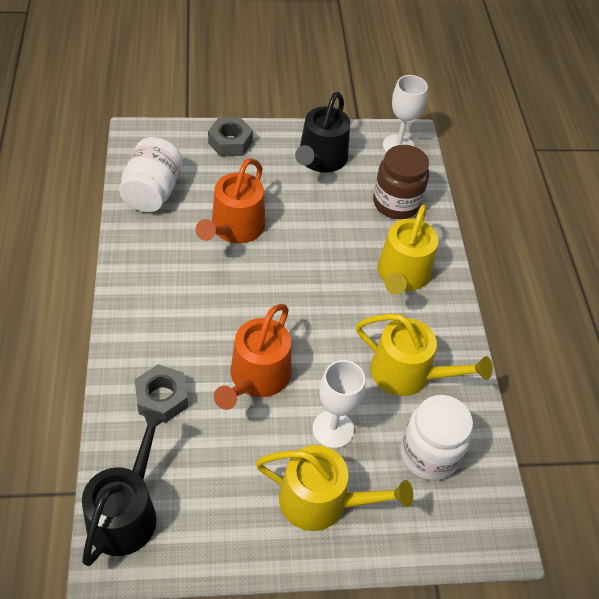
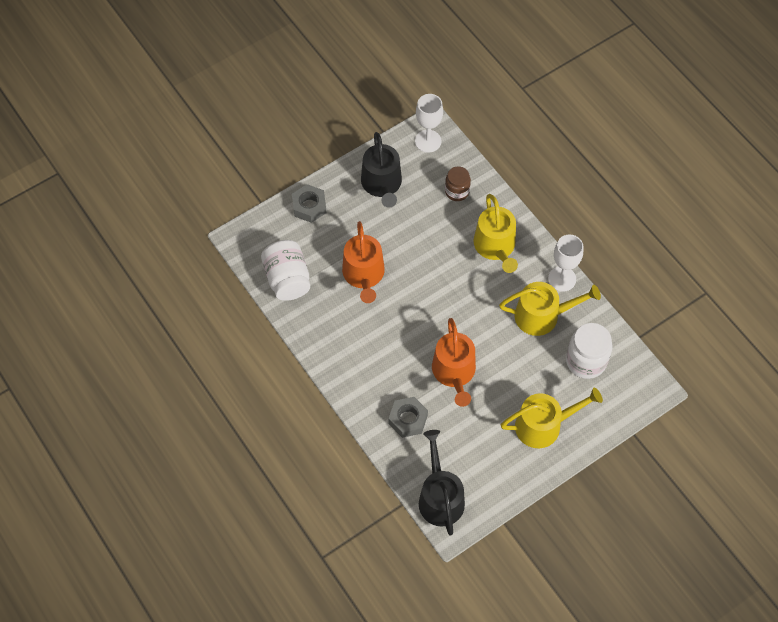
camera: 25 degrees left, 10 degrees up
white goblet [313,360,365,448] -> white goblet moved to [548,235,583,292]
brown jar [373,145,429,219] -> brown jar [445,166,471,201], size x0.63

